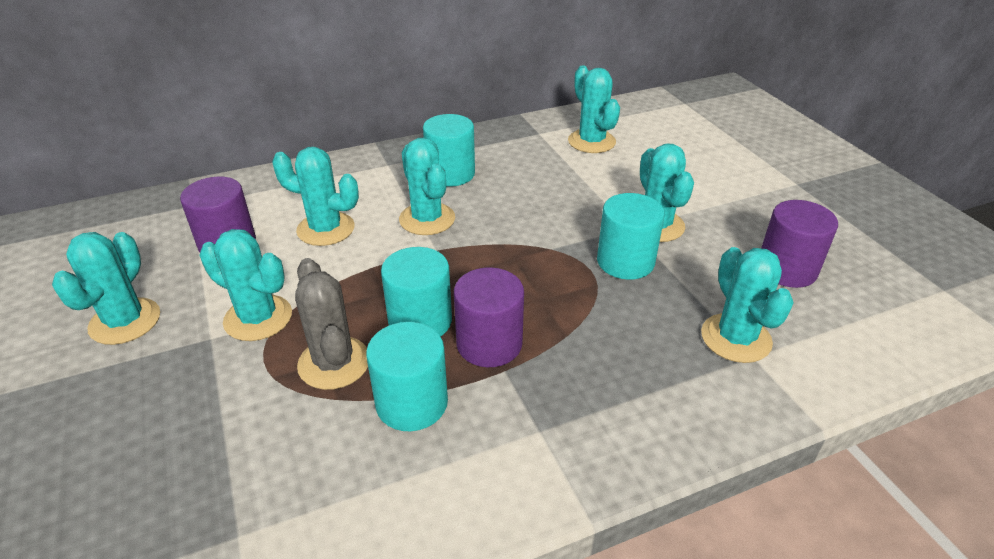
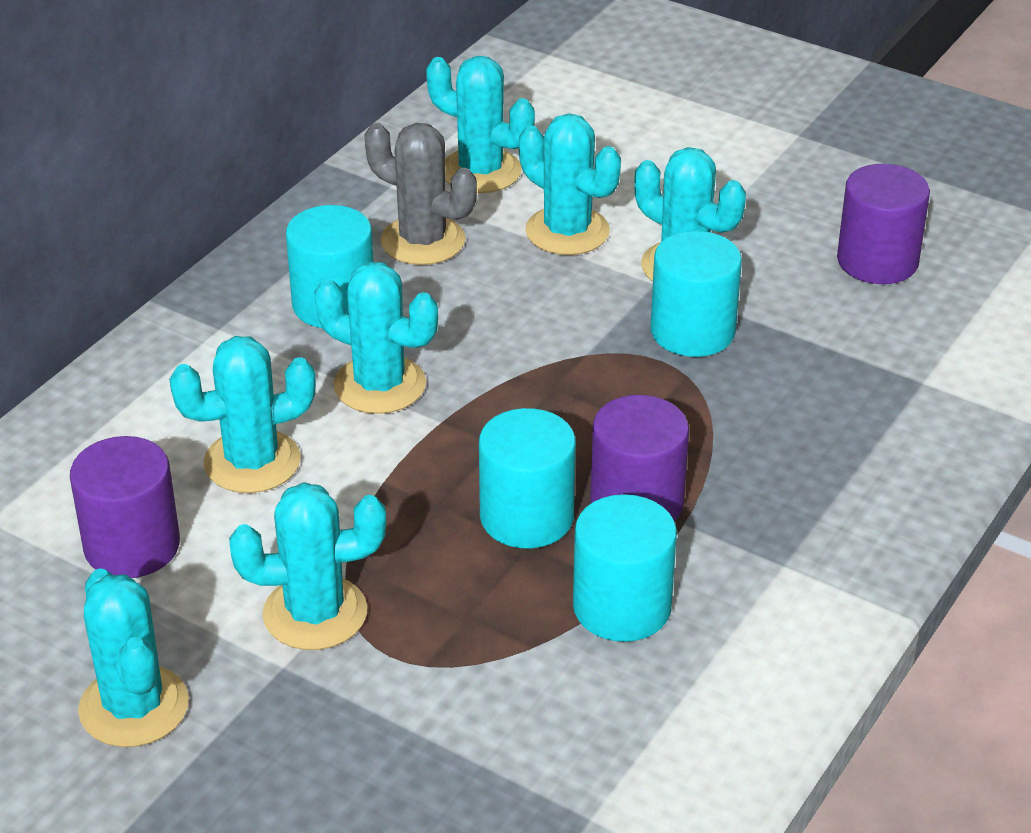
camera: 35 degrees left, 0 degrees up
grey cactus [295,258,368,390] -> grey cactus moved to [364,123,477,265]
turquoise cactus [701,247,794,363] -> turquoise cactus moved to [519,113,621,255]

